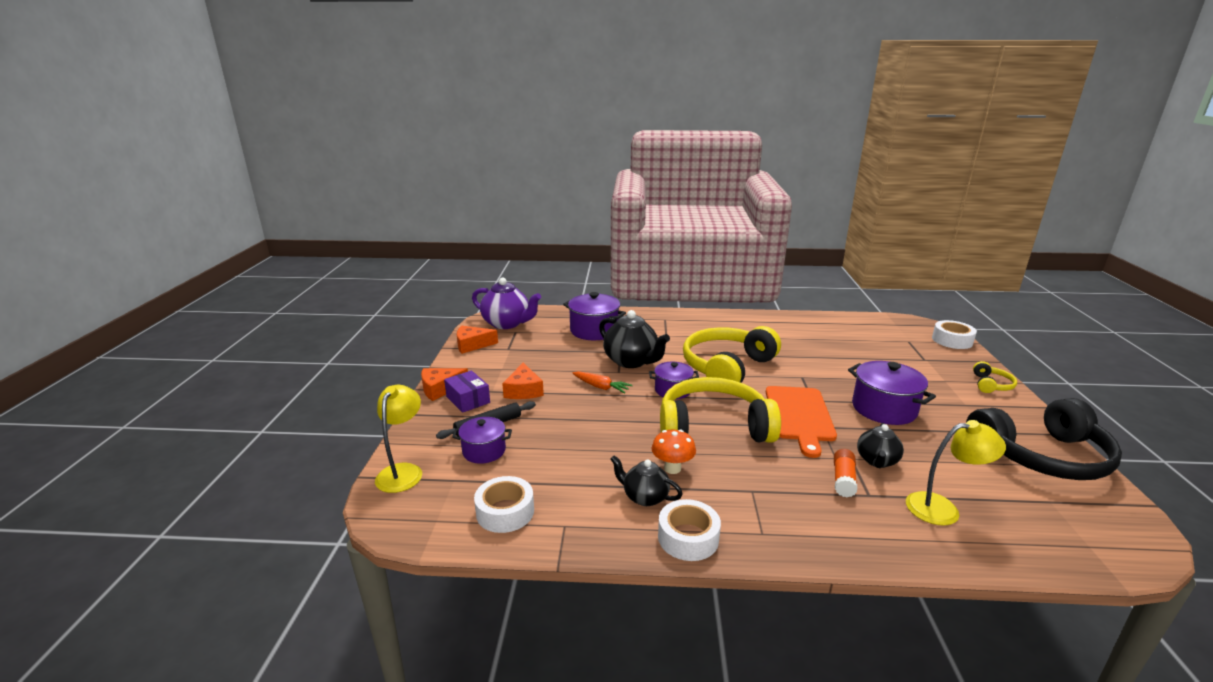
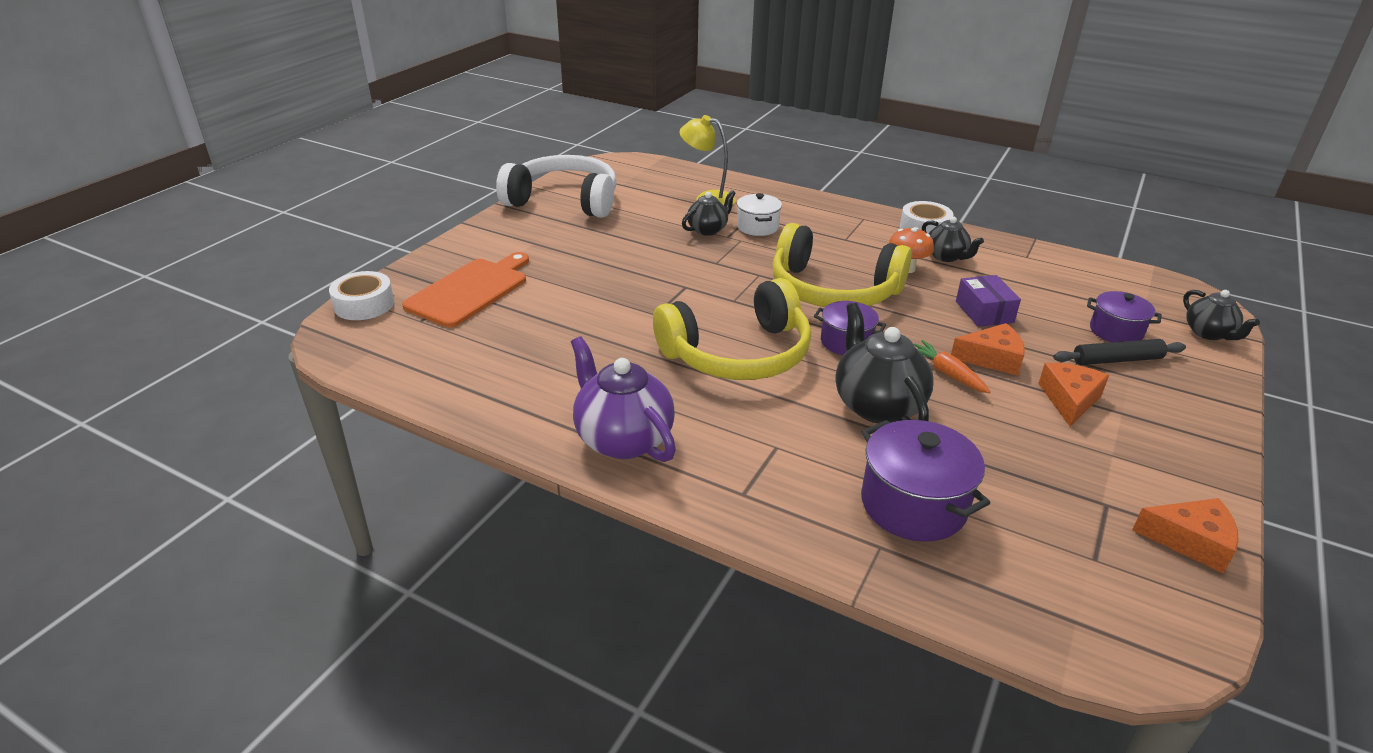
camera: 155 degrees left, 10 degrees up
yellow lamp [375,385,422,493] -> black teapot [1183,290,1260,340]
orange cheese [421,368,468,401] -> orange cheese moved to [951,323,1025,376]
purple box [444,370,490,413] -> purple box moved to [956,275,1021,327]
purple teapot [472,278,541,329] -> purple teapot moved to [571,336,676,462]
white tape [474,476,534,533] -> none
orange cutting board [766,386,837,458] -> orange cutting board moved to [402,252,529,327]
orange glue stick [834,449,858,498] -> white pot [737,193,782,236]
purple pot [848,361,936,425] -> none
black headphones [966,398,1122,480] -> white headphones [496,155,616,218]
yellow headphones [973,361,1017,393] -> none

